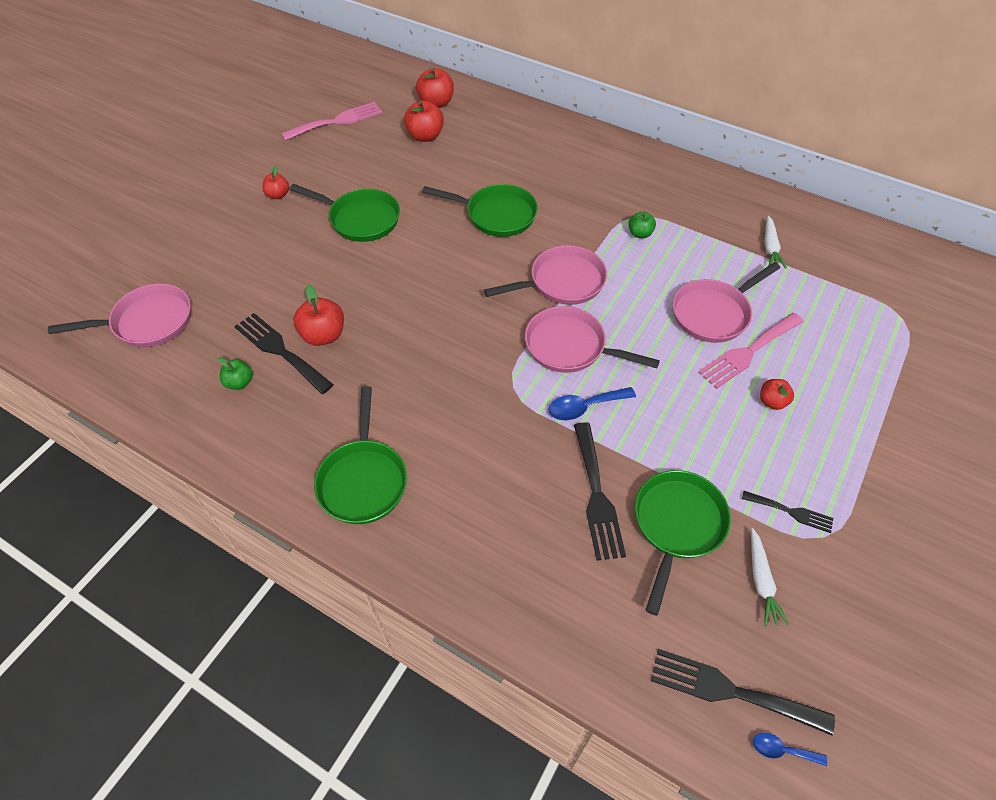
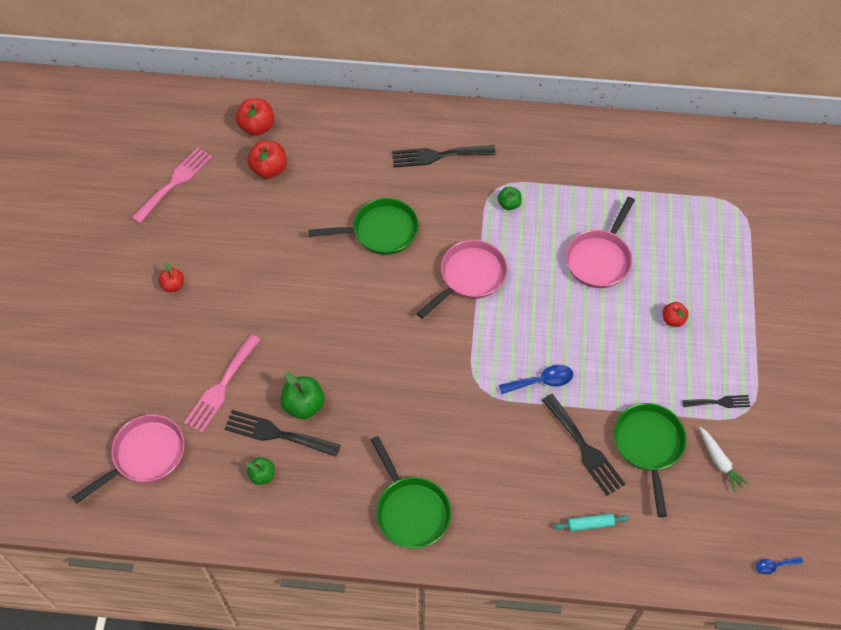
camera: 25 degrees left, 5 degrees up
green pan [290,184,400,242] -> none
red apple [293,284,344,346] -> green apple [280,372,325,419]
pink pan [525,306,660,373] -> none
blue spoon [548,387,636,420] -> blue spoon turned 150 degrees counterclockwise [499,365,573,395]
black fork [651,649,835,735] -> black fork moved to [392,145,495,168]
pink fork [698,313,804,389] -> pink fork moved to [184,334,261,433]
white carrot [765,216,787,269] -> none
none -> turquoise rolling pin [554,513,629,532]

